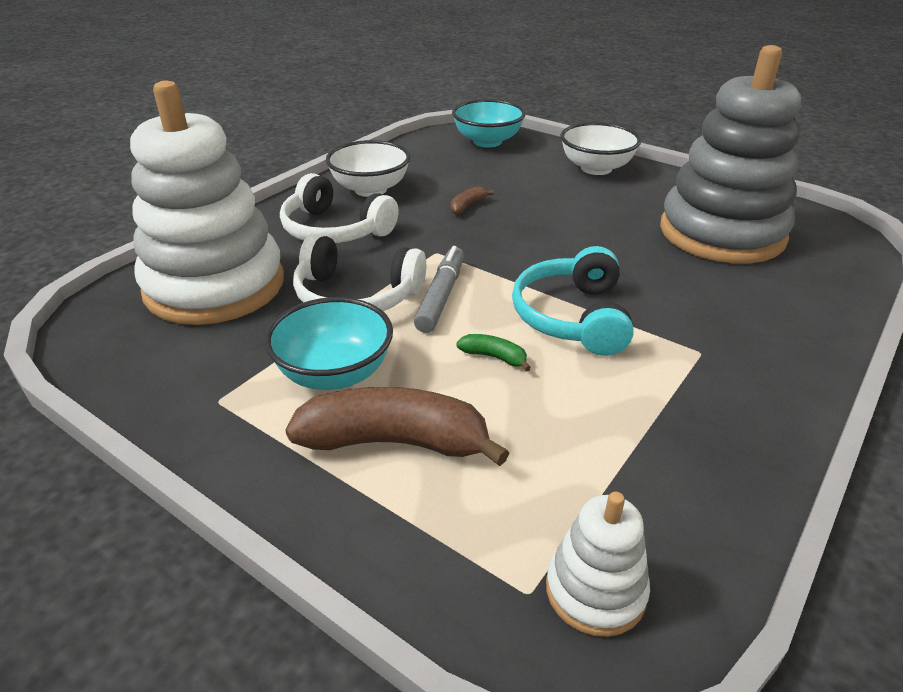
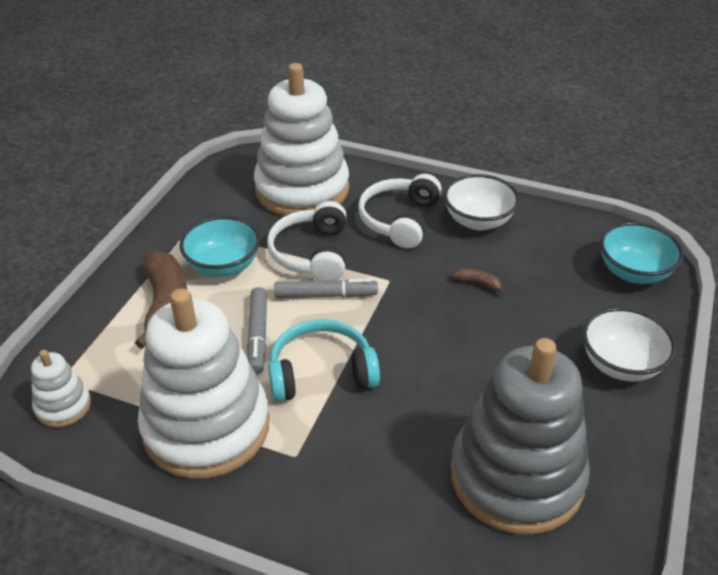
camera: 75 degrees right, 5 degrees up
green banana [456,334,531,372] -> grey marker [247,287,267,374]
none -> white stacking toy [138,288,270,479]

